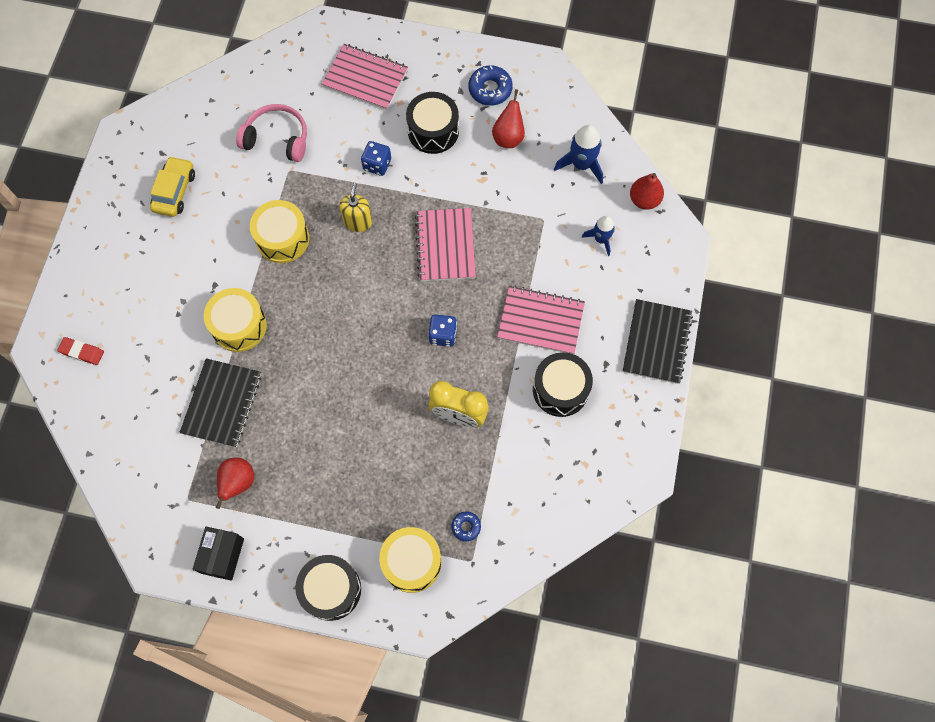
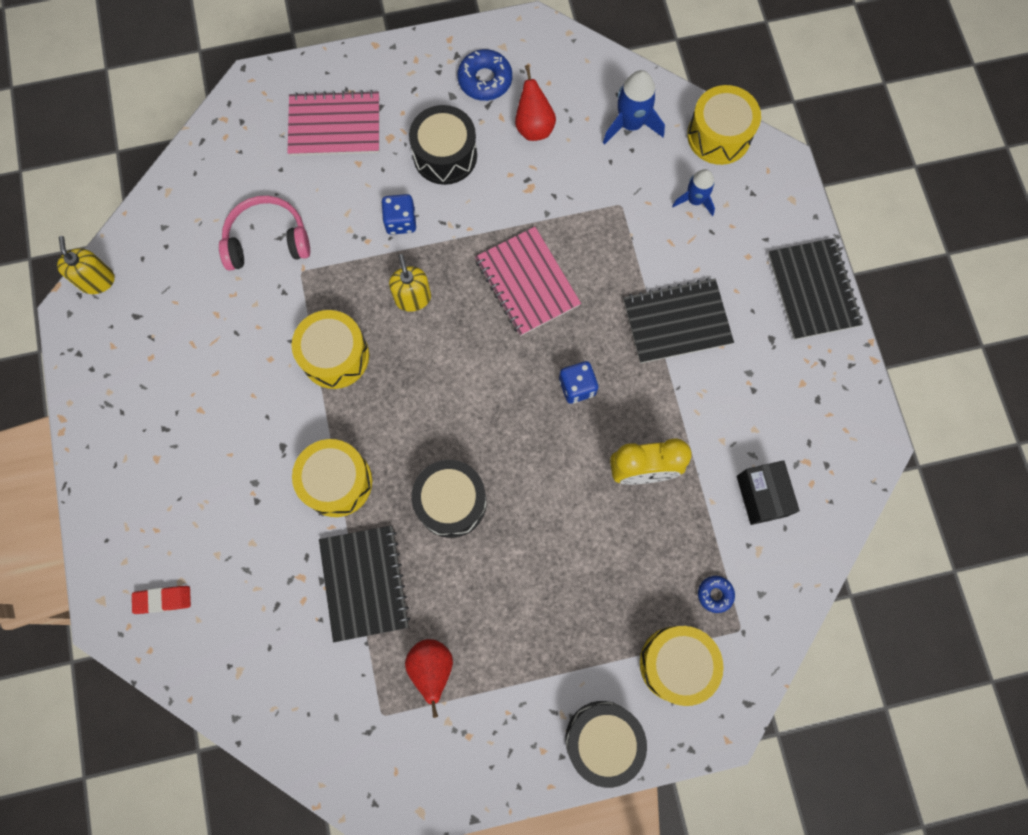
camera: 25 degrees left, 5 degrees up
yellow car [150,156,195,217] -> none
black box [193,527,244,581] -> black box moved to [737,460,800,525]
pink notebook [497,285,585,354] -> black notebook [624,278,734,363]
black drum [533,352,593,417] -> black drum moved to [411,460,487,538]
red pear [630,173,664,210] -> yellow drum [687,85,761,165]
none -> yellow soap dispenser [57,236,115,294]

